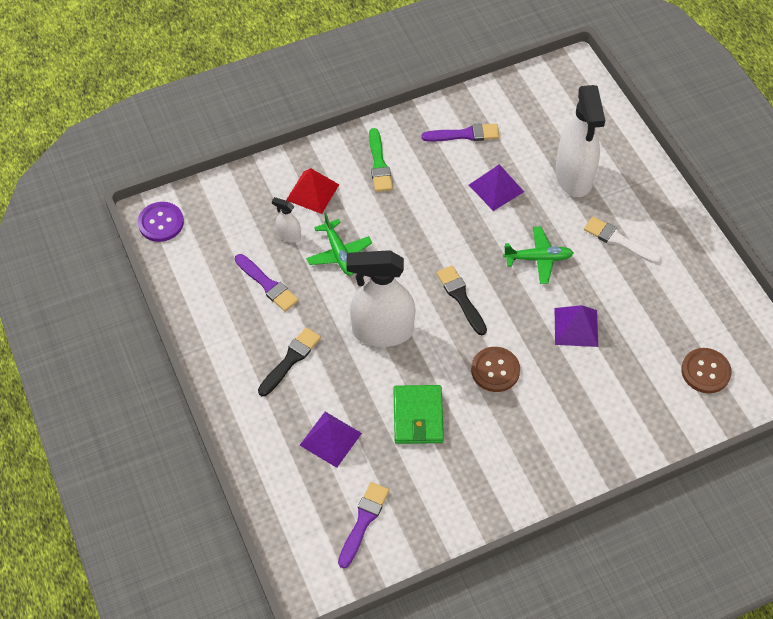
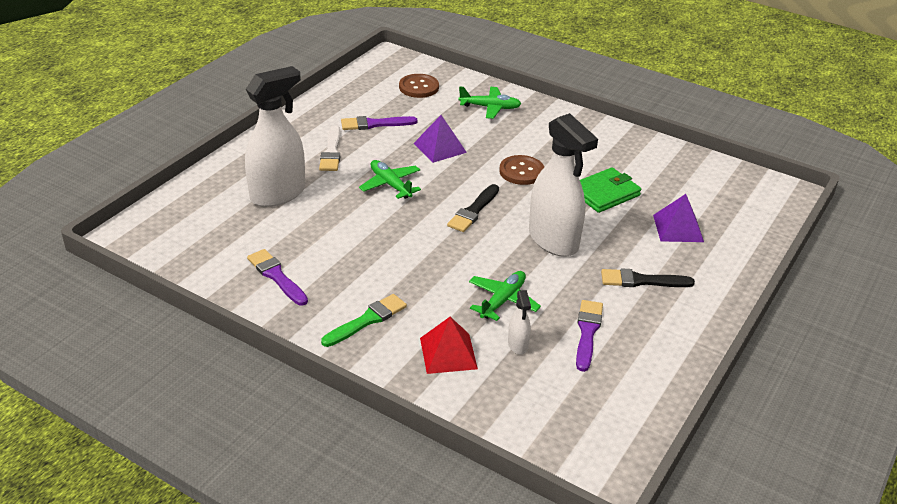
camera: 125 degrees left, 20 degrees down
purple button [138,202,184,242] -> none
purple brush [338,482,389,569] -> purple brush moved to [341,116,418,130]
purple pyramid [469,164,524,211] -> none
none -> green plane [459,86,521,119]

